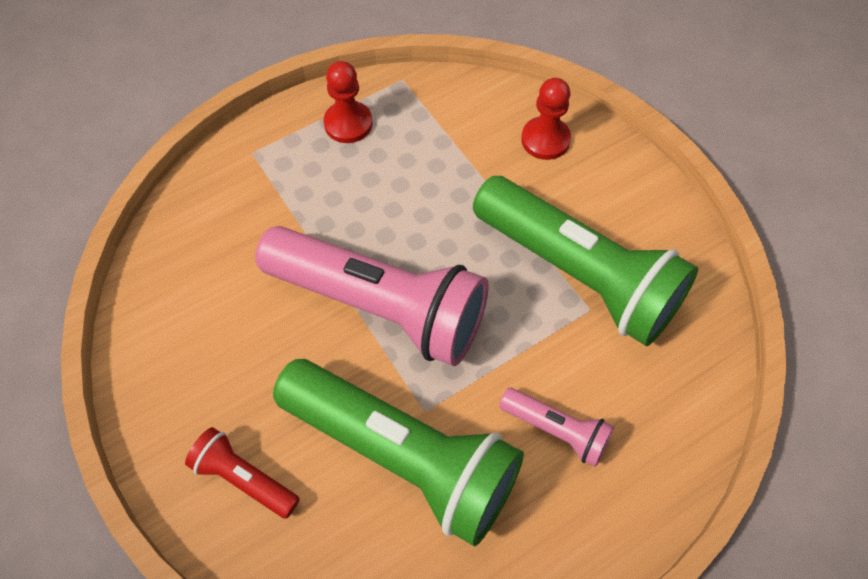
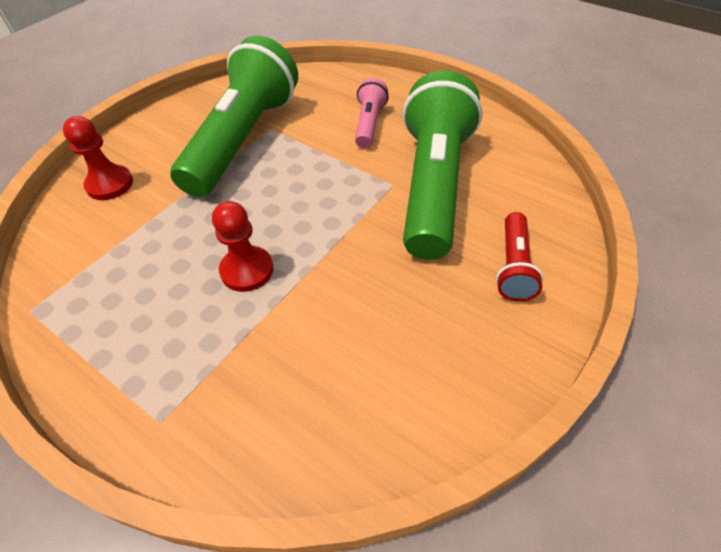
camera: 110 degrees left, 10 degrees down
pink flashlight [255,226,489,366] -> none
red pawn [323,61,372,143] -> red pawn moved to [212,201,273,292]

